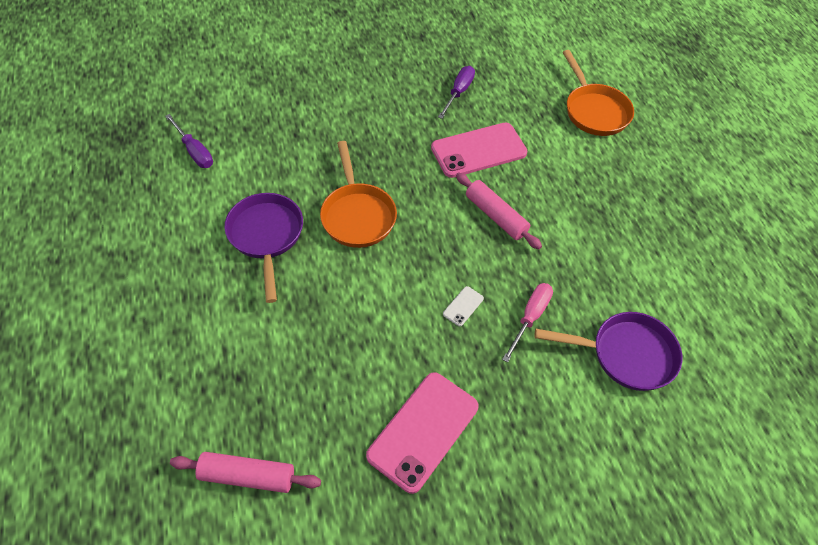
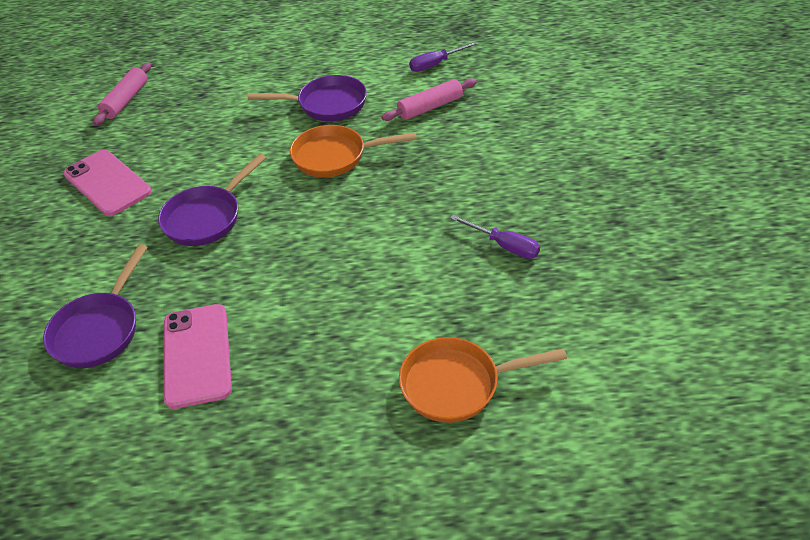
camera: 105 degrees right, 10 degrees down
pink phone [431,123,527,178] -> pink phone moved to [164,304,232,409]
white phone [443,286,484,326] -> purple pan [158,153,267,246]
pink rolling pin [456,172,542,249] -> pink rolling pin moved to [382,78,477,121]
pink screwdriver [502,283,553,363] -> none

